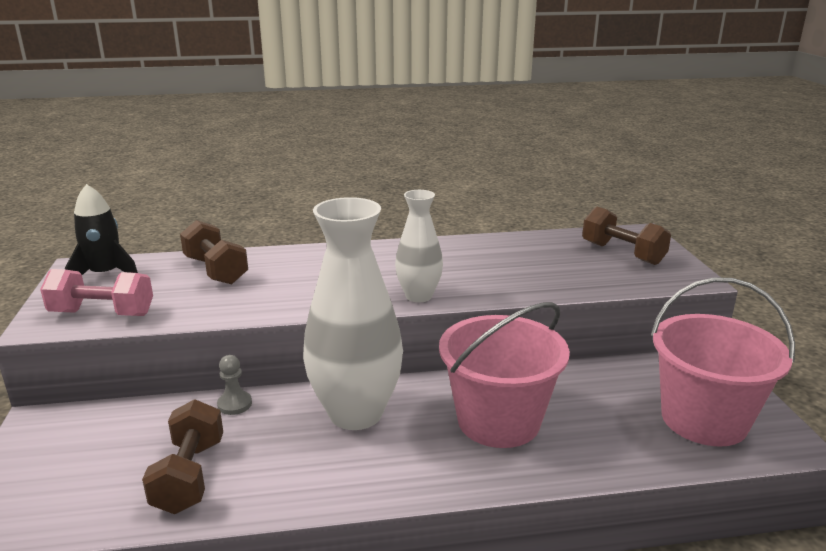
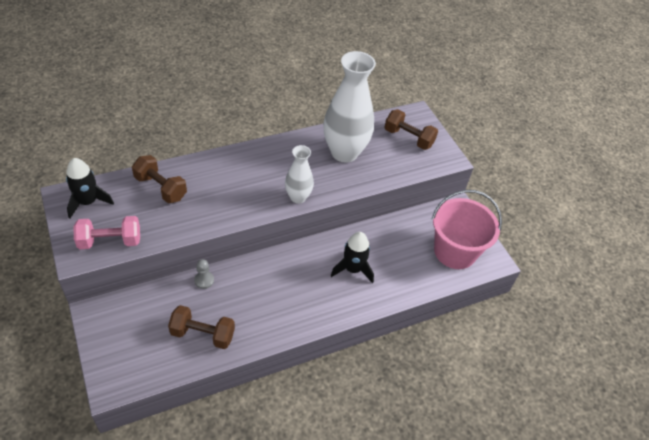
camera: 20 degrees left, 25 degrees up
brown dumbbell [142,399,223,514] -> brown dumbbell turned 60 degrees counterclockwise [168,305,235,349]
white vase [303,197,403,430] -> white vase moved to [323,51,376,163]
pink bucket [439,302,570,448] -> black rocket [331,232,374,283]

